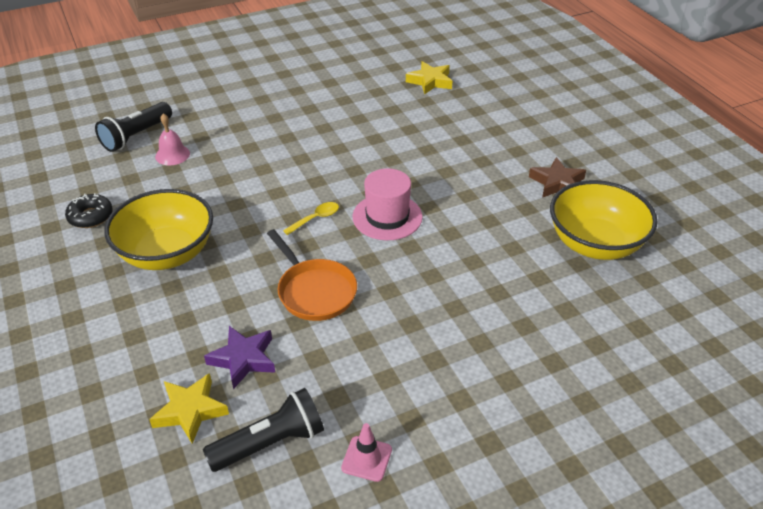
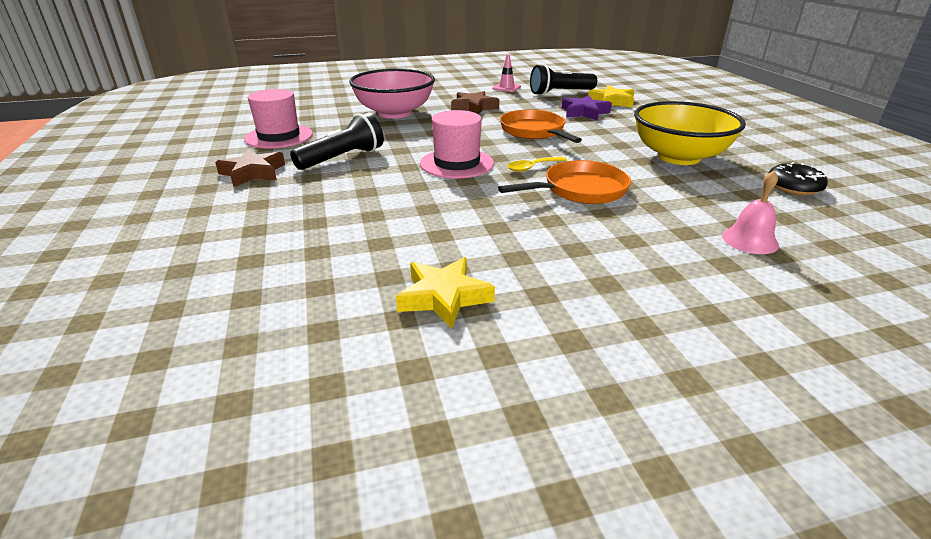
camera: 170 degrees left, 10 degrees down
black flashlight [95,102,172,152] -> black flashlight moved to [290,112,384,170]
yellow star [406,61,452,95] -> yellow star moved to [396,257,495,329]
yellow bowl [550,180,658,260] -> pink hat [244,89,313,149]
none -> pink bowl [349,68,435,119]
none -> brown star [451,91,499,114]
none -> orange pan [498,160,631,204]

